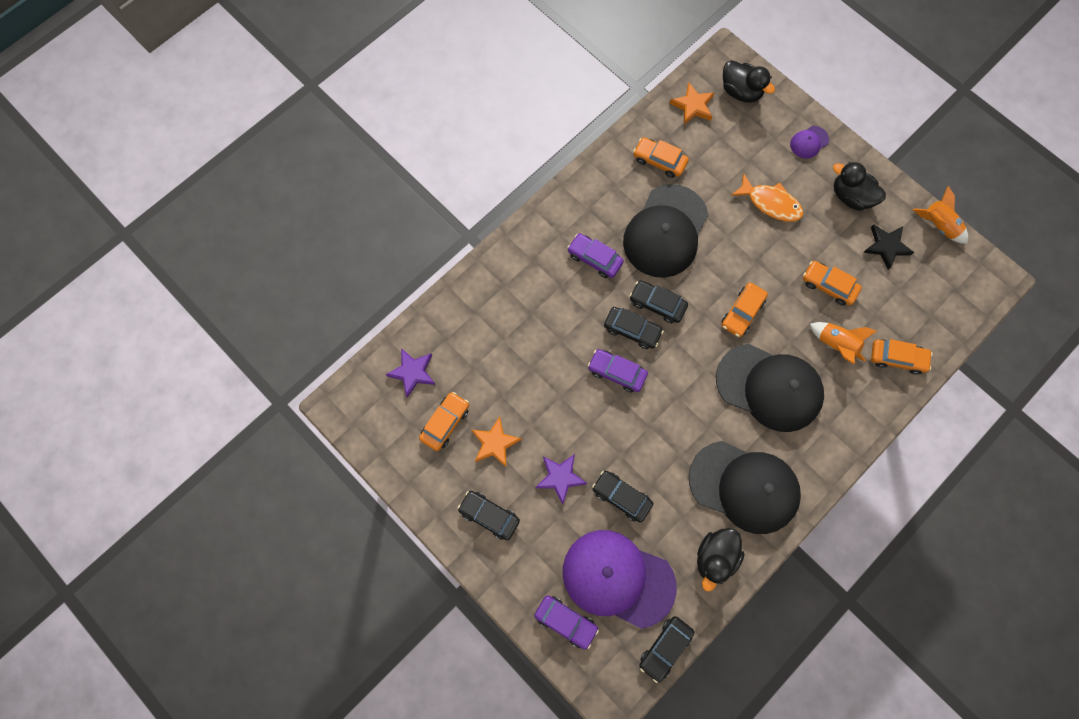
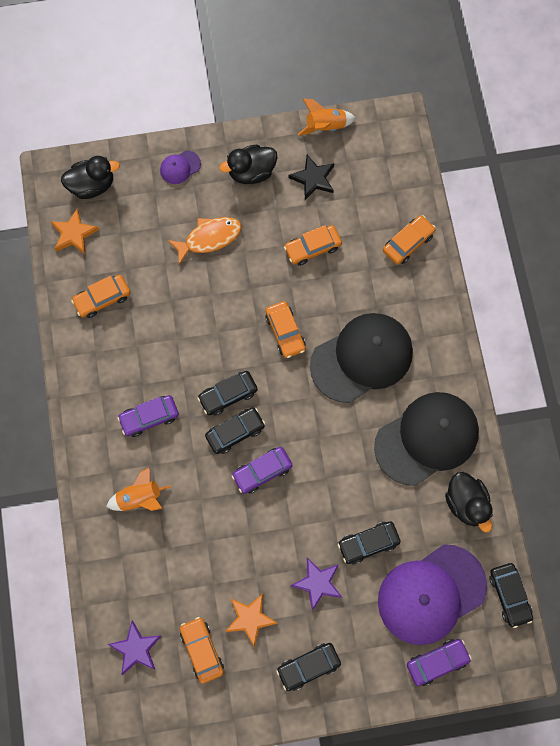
camera: 55 degrees left, 0 degrees up
black cap [623,184,708,278] -> none
purple cap [790,126,829,159] -> purple cap turned 60 degrees clockwise [160,150,201,184]
orange rocket [810,322,877,364] -> orange rocket moved to [106,467,171,511]

